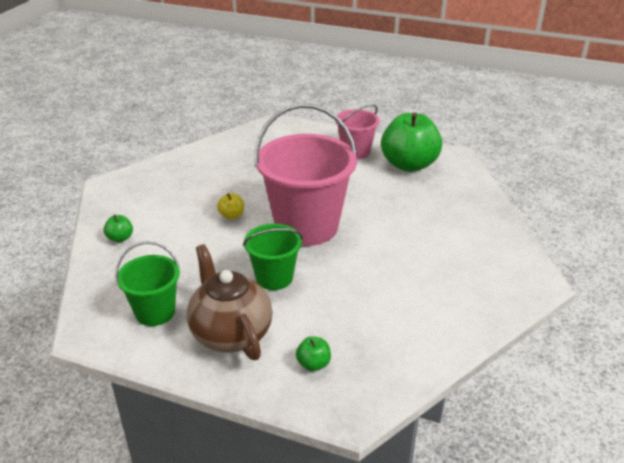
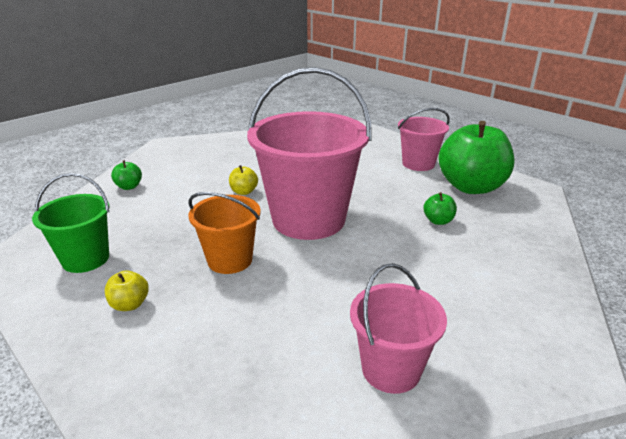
camera: 25 degrees right, 5 degrees down
brown teapot [187,244,273,360] -> yellow apple [105,270,149,311]
green bucket [243,224,303,290] -> orange bucket [189,192,261,274]
green apple [296,336,331,371] -> green apple moved to [423,192,457,225]
none -> pink bucket [350,263,447,394]

